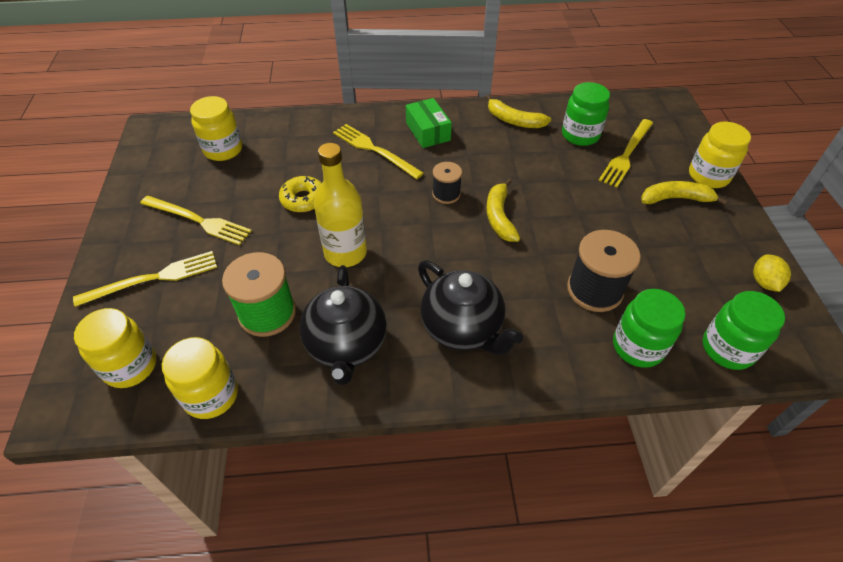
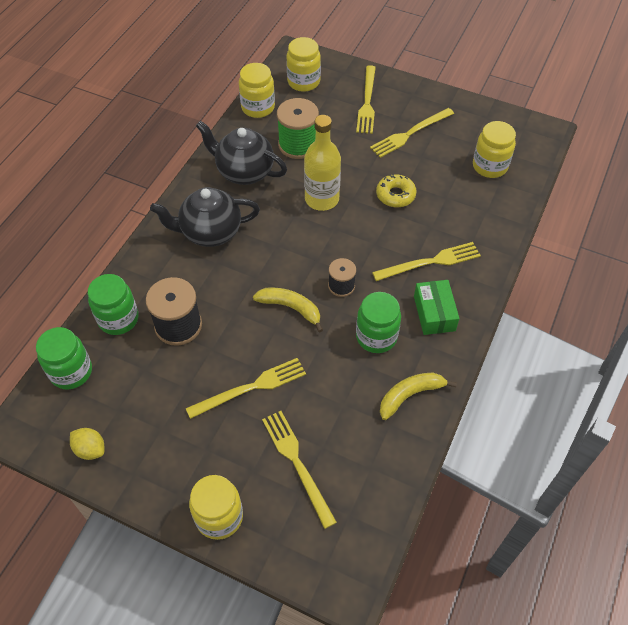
camera: 120 degrees right, 5 degrees up
green box [406,98,452,148] -> green box turned 75 degrees clockwise [414,280,459,335]
green jar [562,82,610,146] -> green jar moved to [356,292,401,353]
yellow banana [641,181,728,205] -> none
none -> yellow fork [186,358,306,419]

